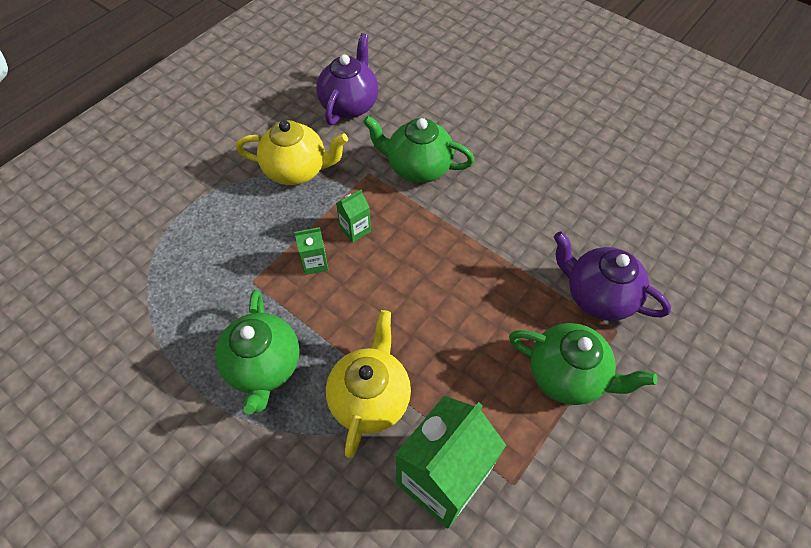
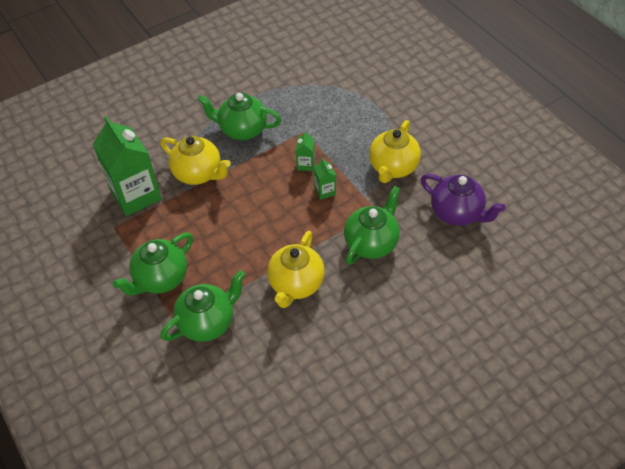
camera: 110 degrees right, 5 degrees down
purple teapot [554,232,671,321] -> green teapot [160,270,245,342]
none -> yellow teapot [267,231,325,308]

